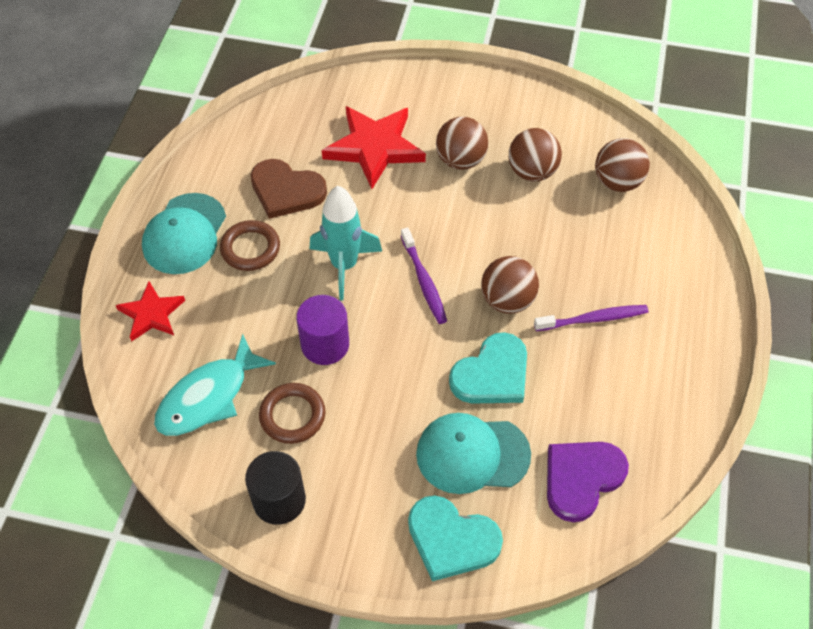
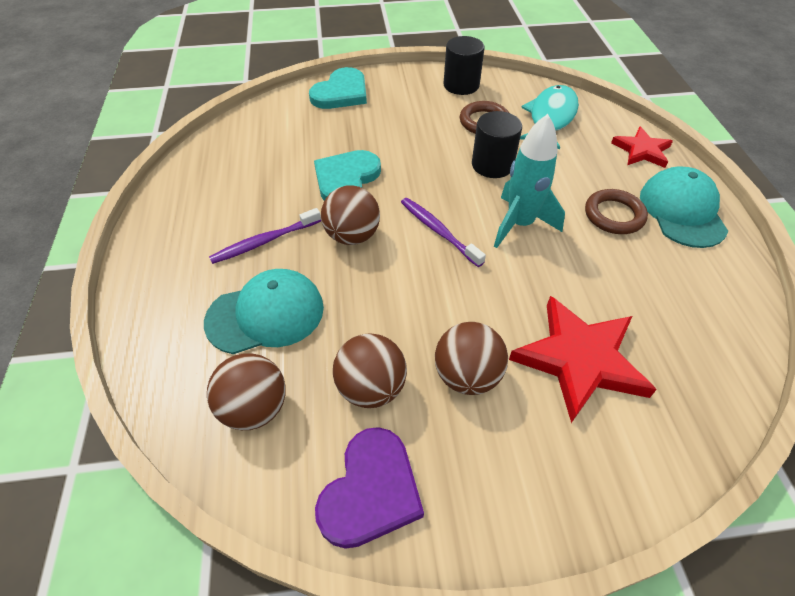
camera: 160 degrees right, 5 degrees down
brown heart [251,159,327,219] -> none
purple cylinder [296,295,349,365] -> black cylinder [472,111,522,178]
turquoise heart [408,495,503,581] -> turquoise heart turned 120 degrees clockwise [309,67,367,109]
turquoise cap [416,413,531,494] -> turquoise cap moved to [204,269,324,354]
purple heart [547,442,629,522] -> purple heart moved to [315,427,424,549]

